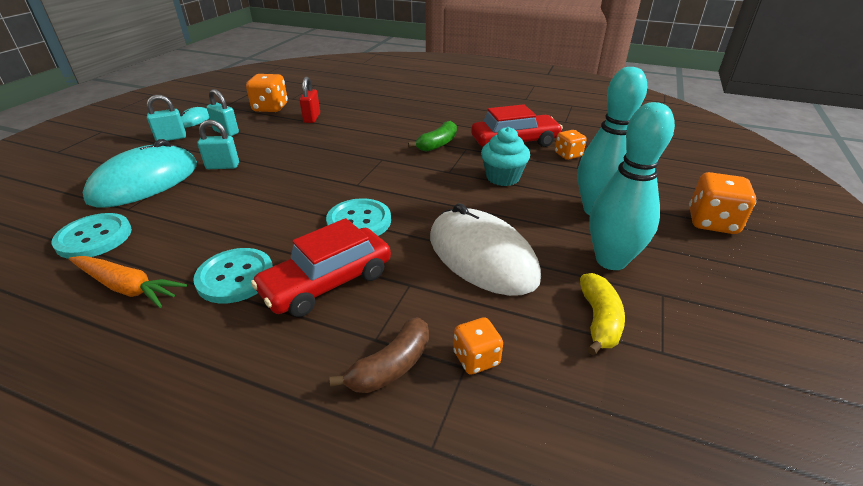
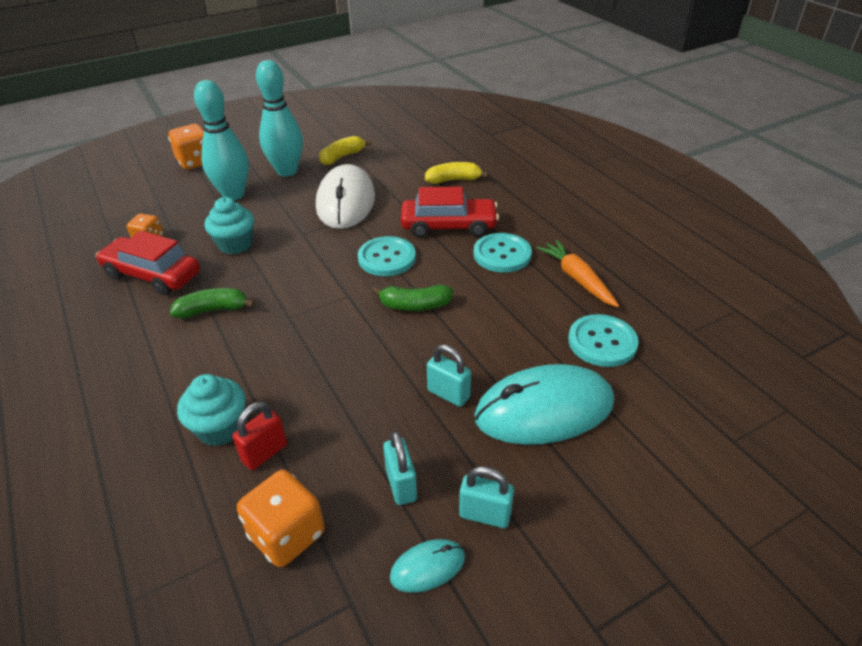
camera: 140 degrees left, 5 degrees up
brown banana [330,317,429,393] -> yellow banana [425,162,489,184]
orange dice [453,317,503,375] -> none
none -> turquoise cupcake [177,374,246,446]
none -> green banana [372,285,453,311]

